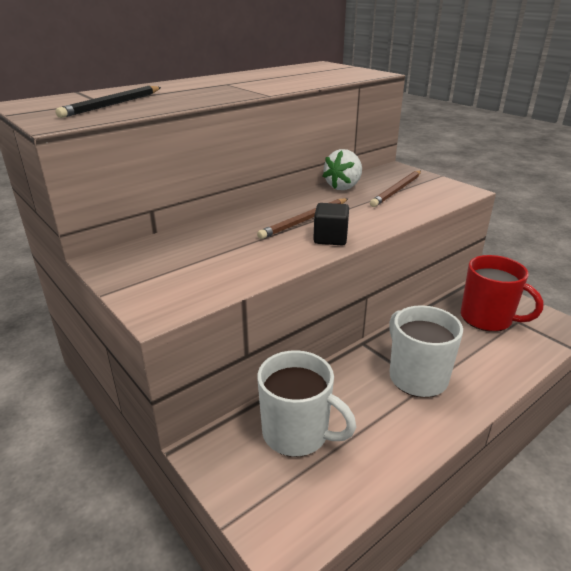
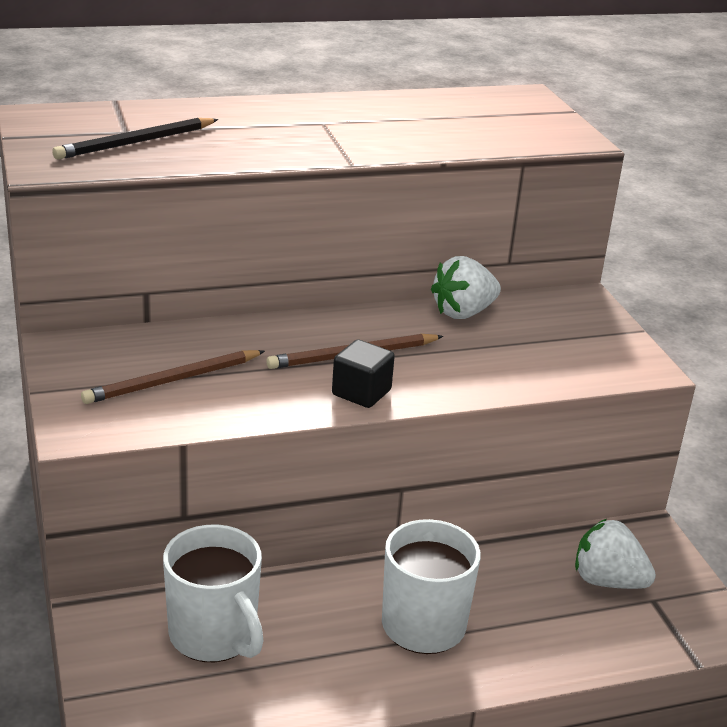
camera: 20 degrees right, 0 degrees up
brown pencil [370,170,421,207] -> brown pencil moved to [81,350,265,404]
red mug [461,255,544,332] -> white strawberry [575,519,656,589]

